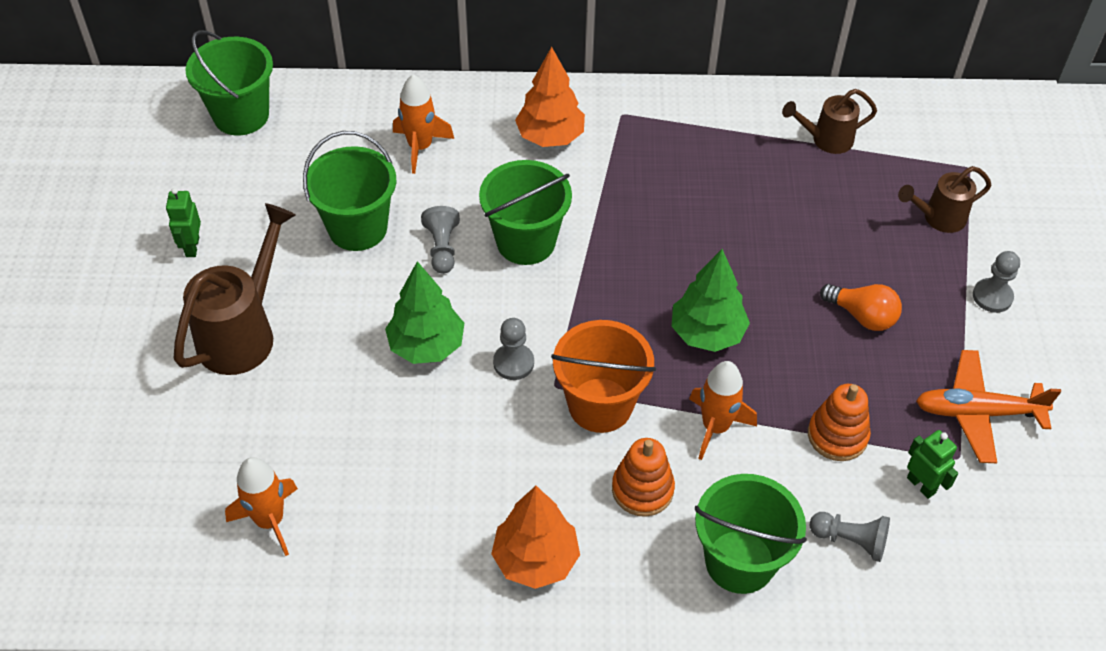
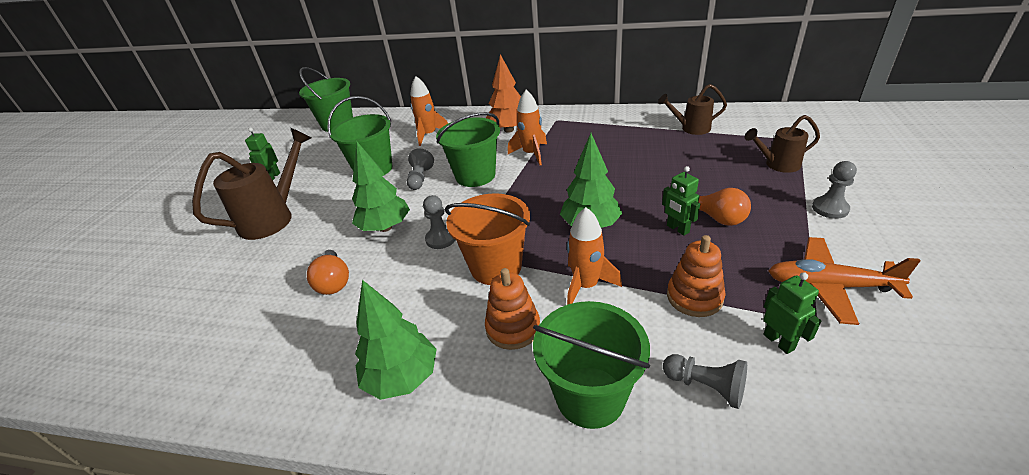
camera: 15 degrees right, 15 degrees down
orange rocket [225,457,298,556] -> orange rocket moved to [508,90,547,165]
orange tree [491,486,580,589] -> green tree [355,280,437,400]
none -> orange light bulb [307,250,349,295]
none -> green robot [662,166,700,236]

